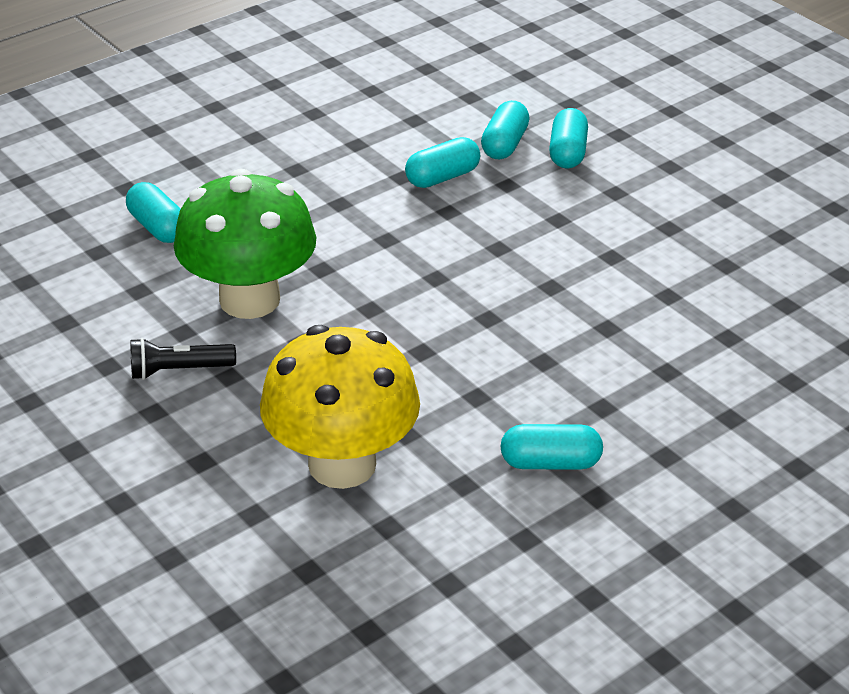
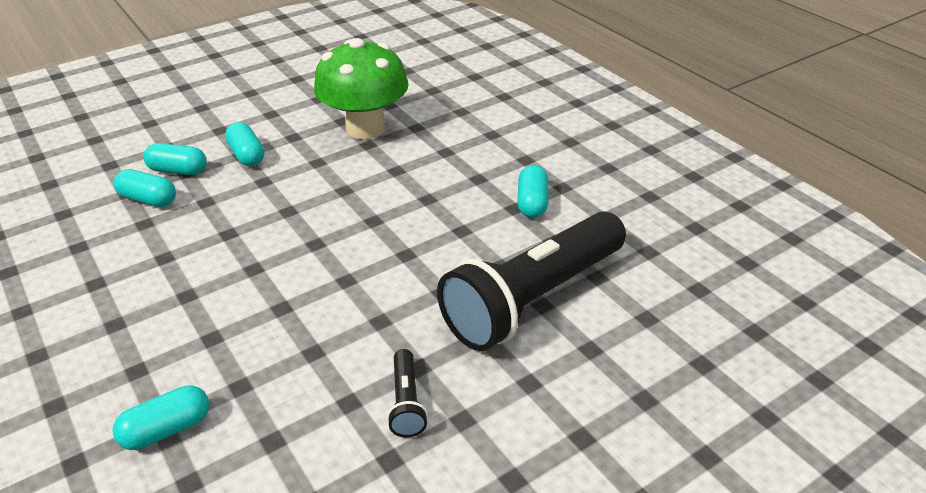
camera: 85 degrees left, 0 degrees up
green mushroom [174,169,316,319] -> green mushroom moved to [314,38,409,139]
yellow mushroom [260,325,420,489] -> black flashlight [437,211,626,351]
turquoise capsule [405,137,480,188] -> turquoise capsule moved to [225,122,264,166]

